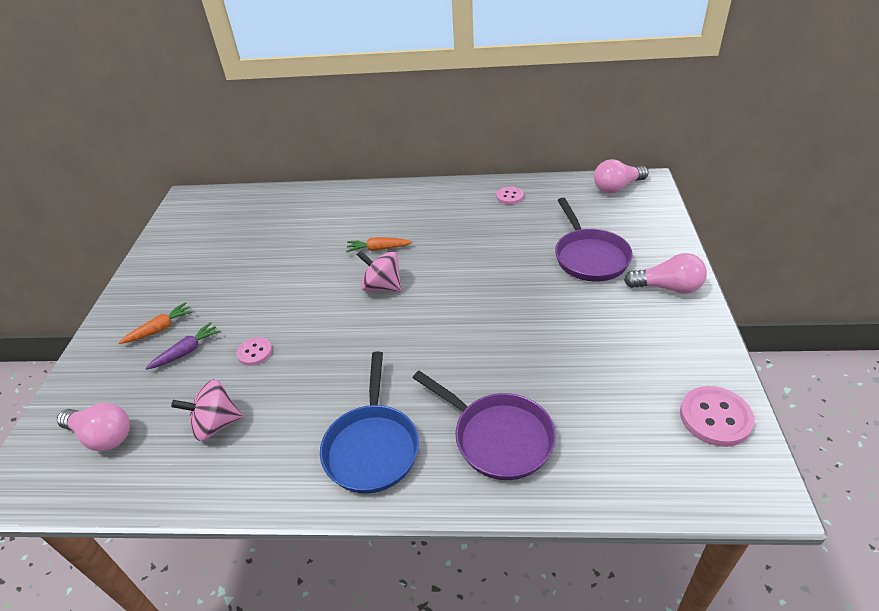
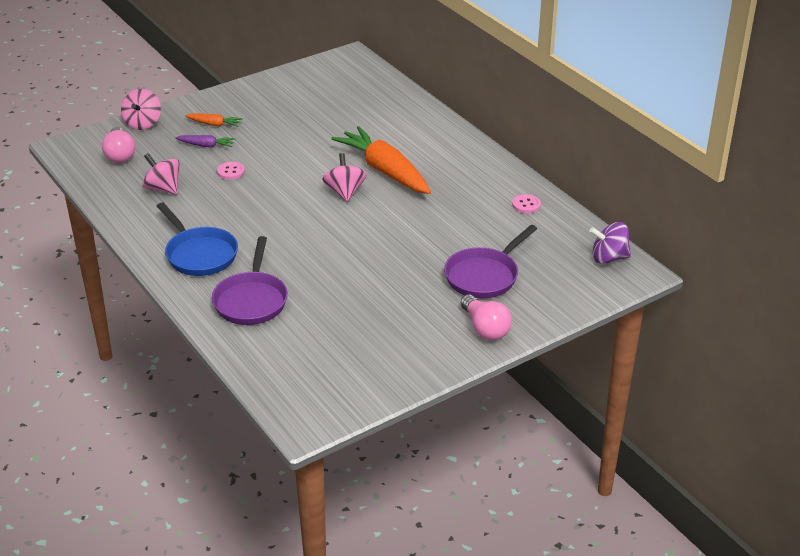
camera: 50 degrees right, 5 degrees down
blue pan [320,351,419,494] -> blue pan turned 90 degrees counterclockwise [157,203,238,276]
orange carrot [346,237,413,252] -> orange carrot [331,126,431,194], size x2.24
pink light bulb [594,159,649,193] -> purple spinning top [590,222,631,264]
pink button [680,386,754,447] -> none
none -> pink spinning top [121,89,161,130]

